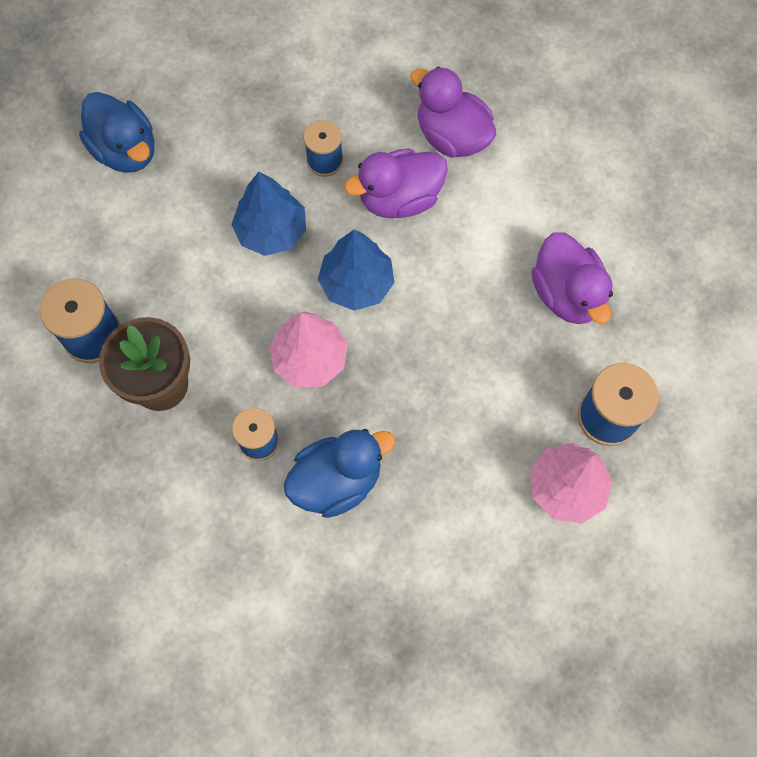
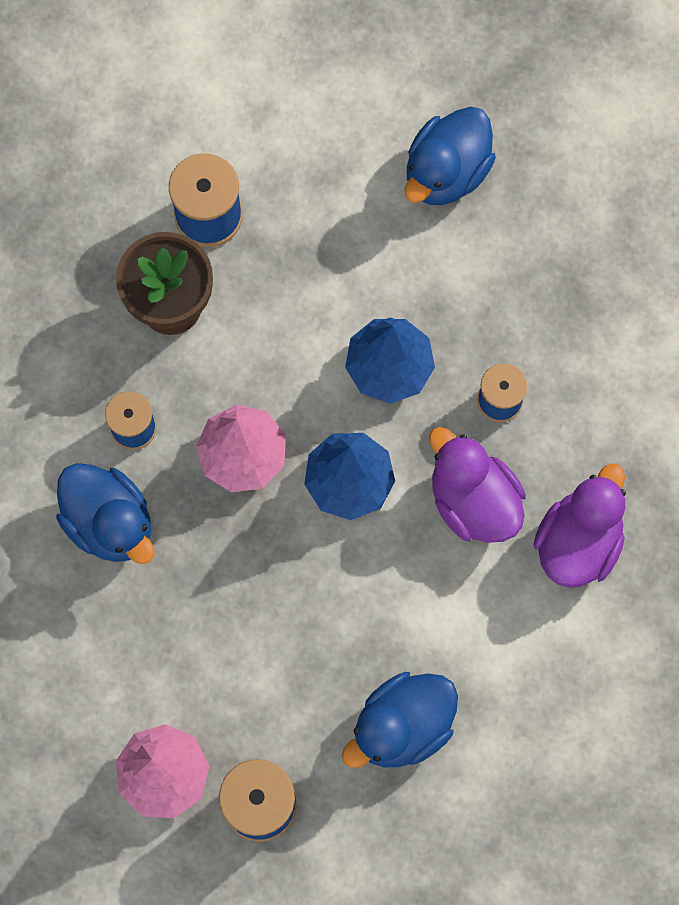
camera: 75 degrees right, 5 degrees up
purple duck [531,232,613,324] -> blue duck [342,672,458,767]

